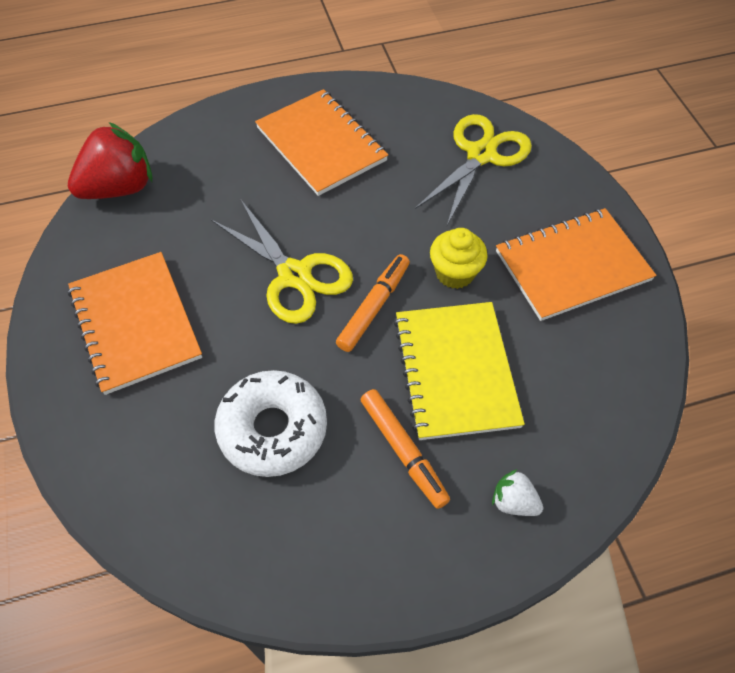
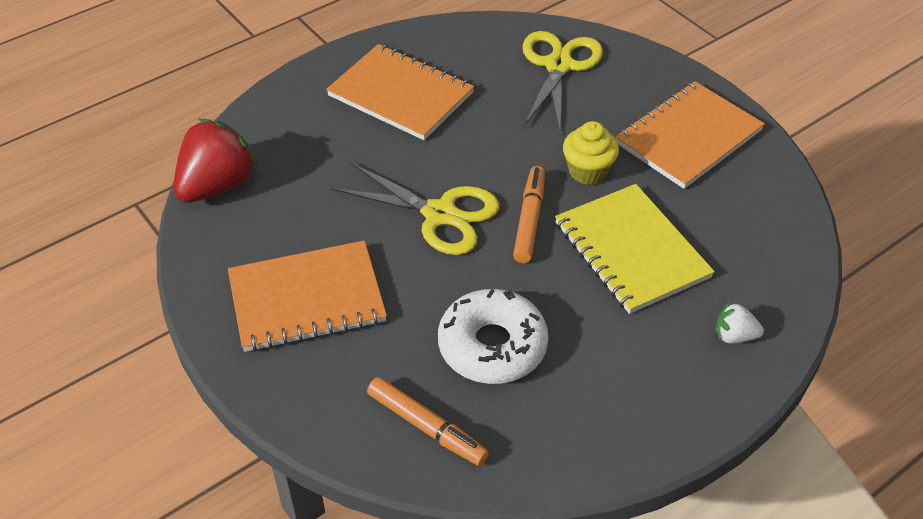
camera: 20 degrees left, 10 degrees down
orange notebook [68,252,202,395] -> orange notebook turned 60 degrees counterclockwise [228,241,387,352]
orange marker [360,389,450,509] -> orange marker moved to [367,377,489,466]

